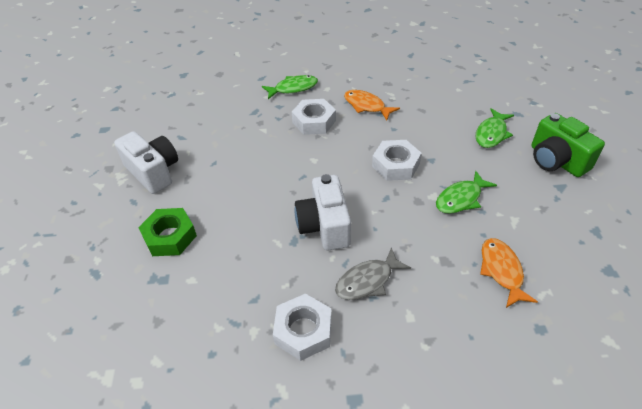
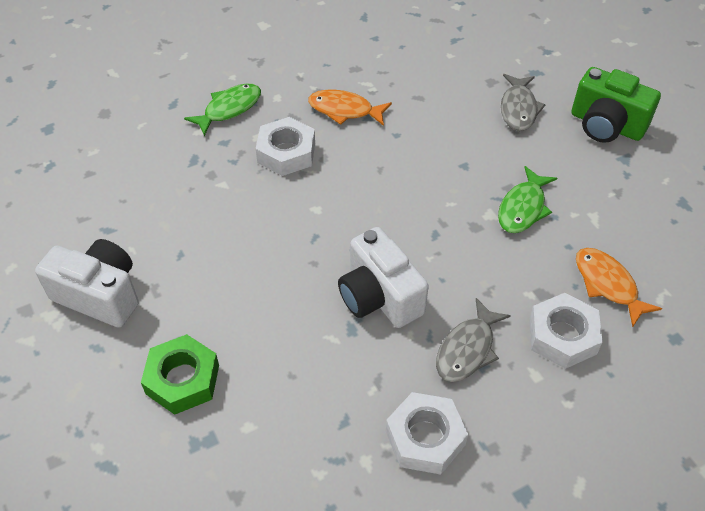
camera: 25 degrees left, 5 degrees up
white nut [372,140,422,181] -> white nut moved to [530,293,603,369]
green fish [476,108,514,148] -> grey fish [501,74,546,131]

